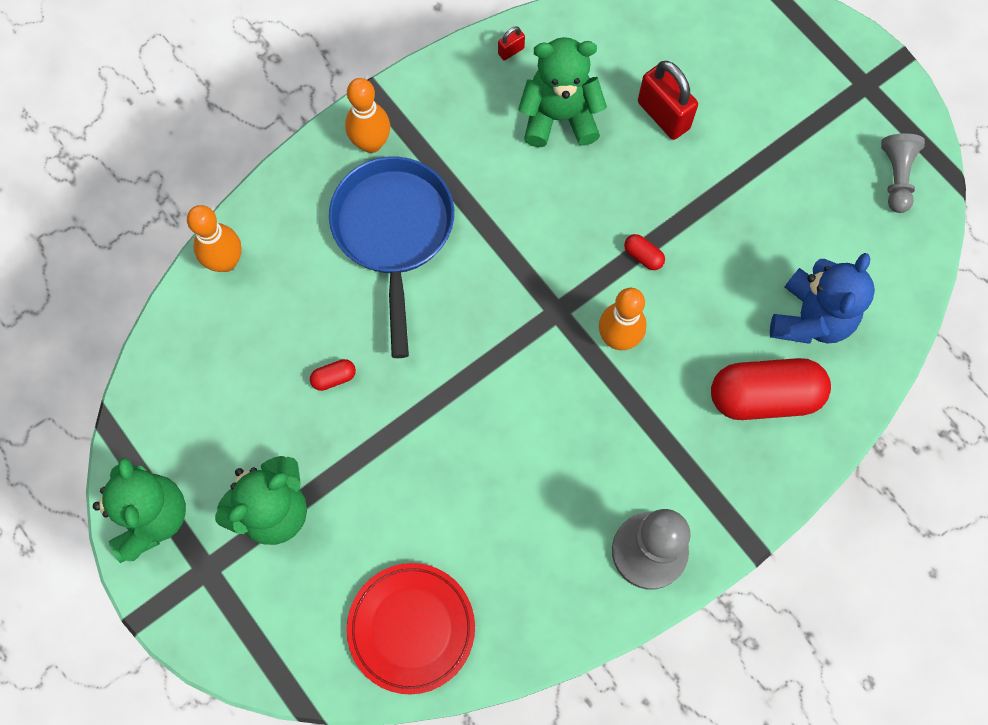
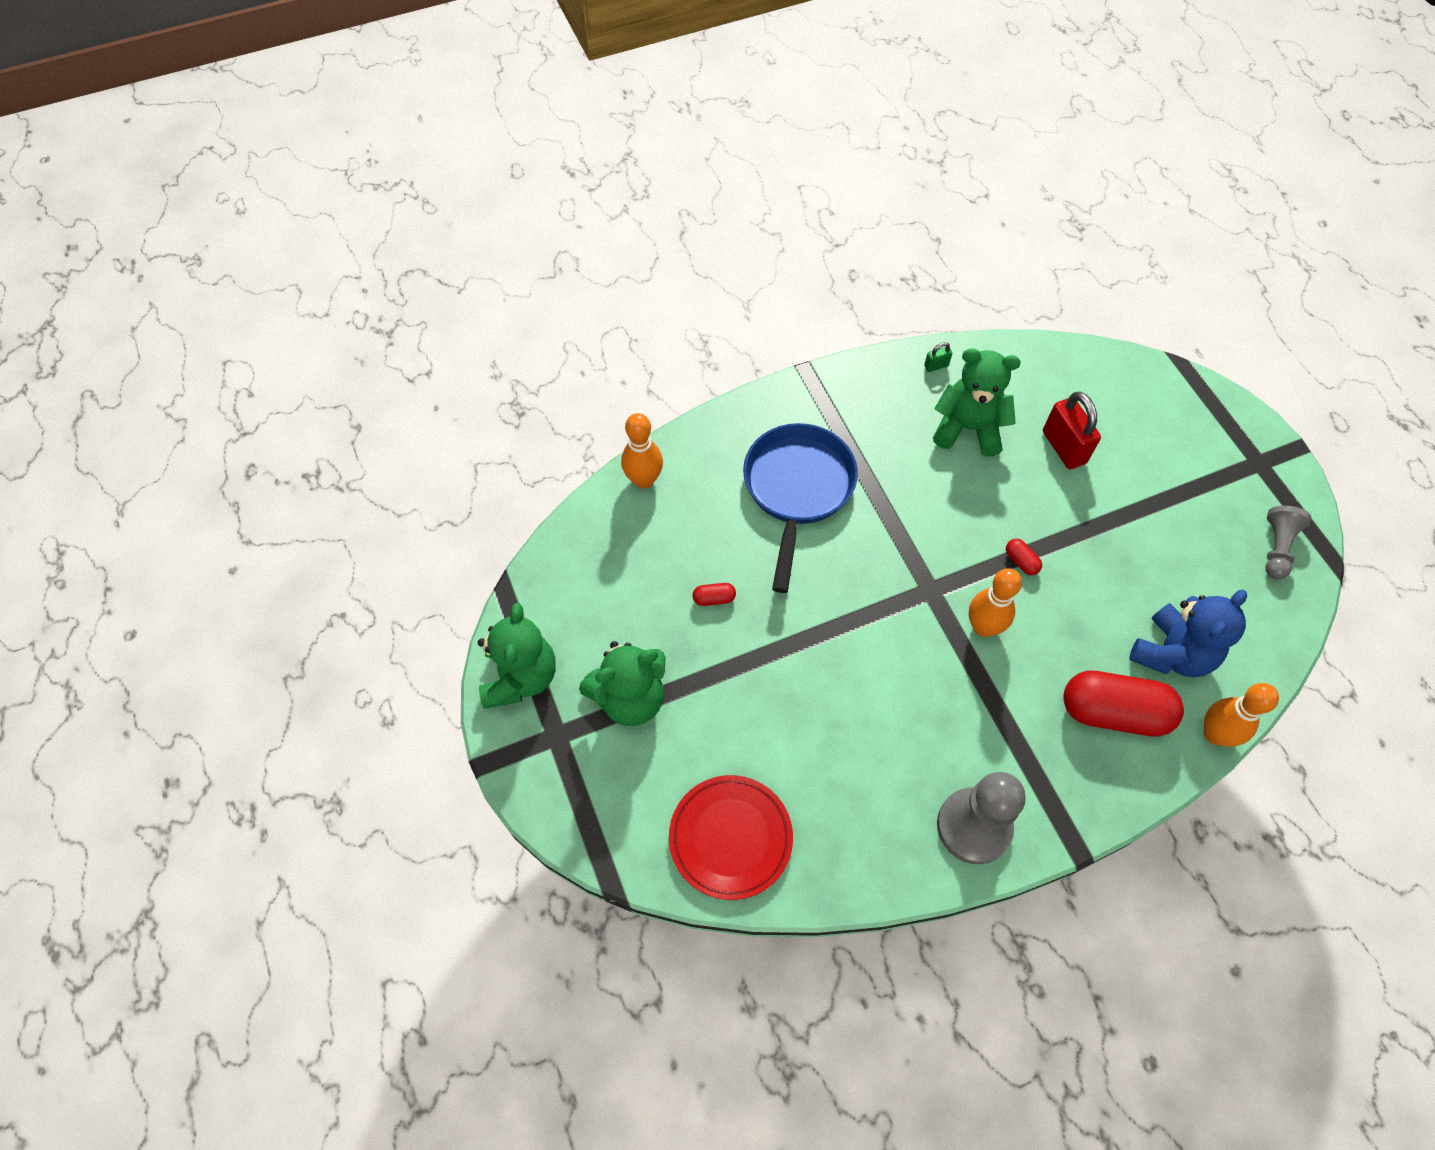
camera: 15 degrees right, 10 degrees down
orange bowling pin [345,78,390,153] -> orange bowling pin moved to [1204,683,1279,747]
red padlock [498,26,525,60] -> green padlock [924,342,952,372]

